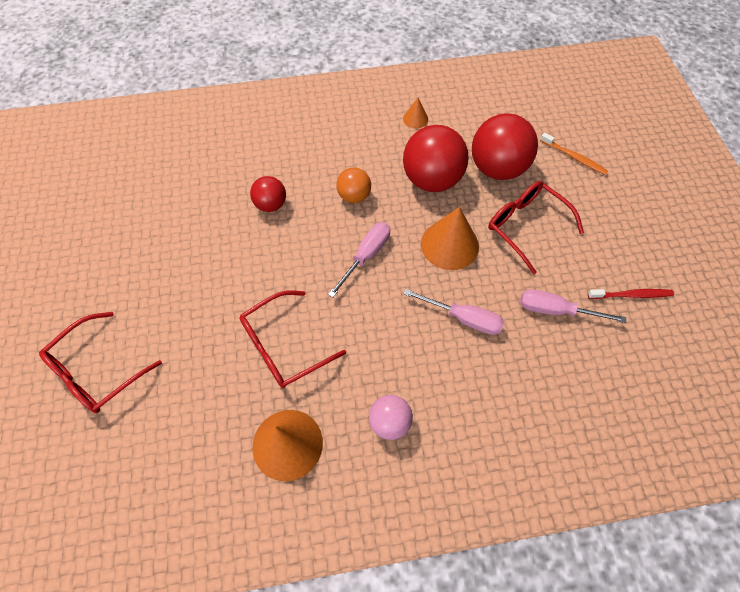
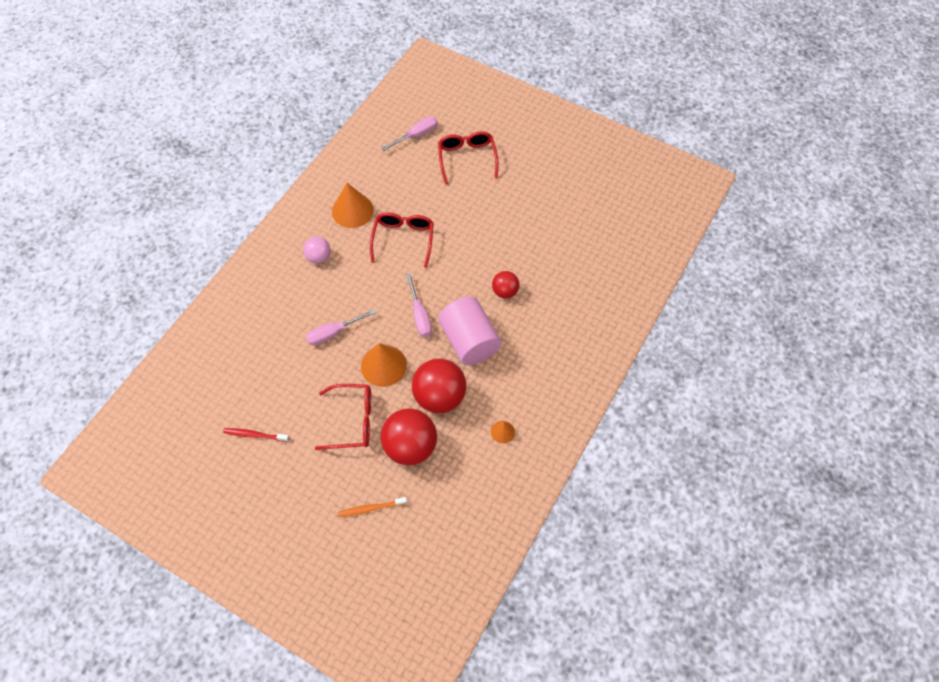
camera: 130 degrees right, 0 degrees up
orange ball [336,167,371,203] -> pink cylinder [438,297,501,365]
pink screwdriver [520,289,626,323] -> pink screwdriver moved to [381,116,438,151]
red toothbrush [588,289,674,299] -> red toothbrush turned 60 degrees clockwise [223,428,289,442]

